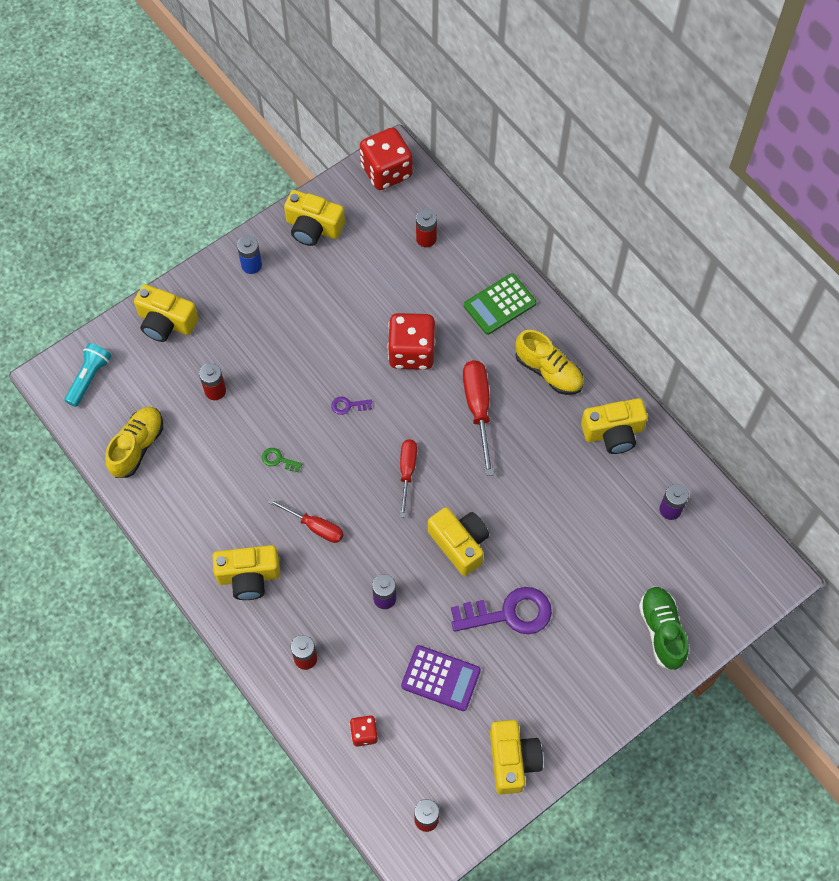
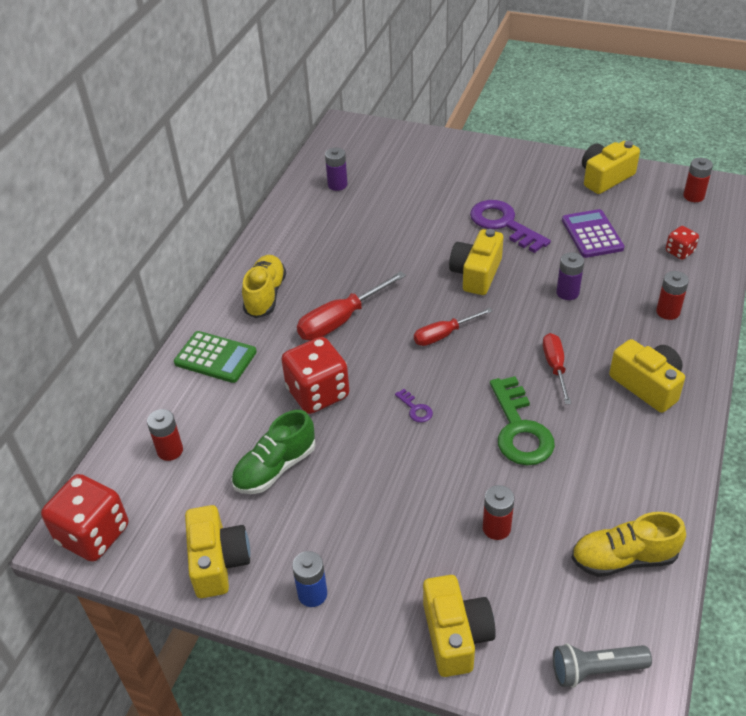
camera: 120 degrees left, 20 degrees down
turquoise flashlight [65,343,111,407] -> grey flashlight [553,643,652,688]
green key [262,448,302,472] -> green key [490,376,555,465], size x2.31
yellow camera [581,398,648,454] -> none
green shoe [639,587,689,670] -> green shoe moved to [231,410,316,494]

